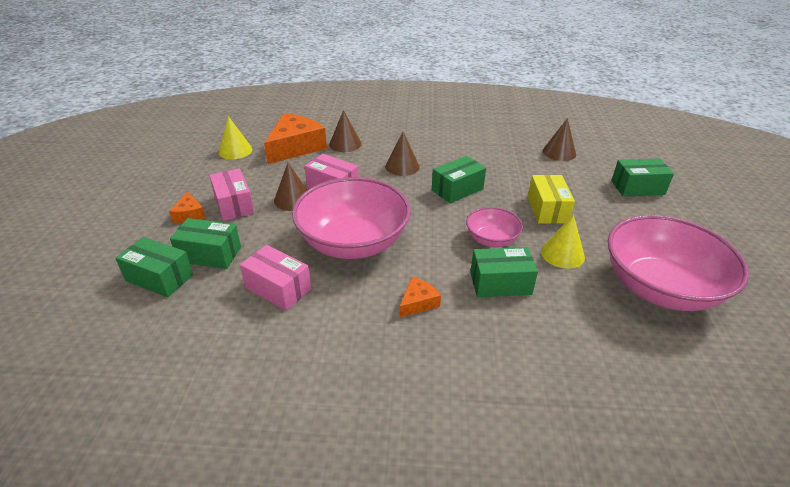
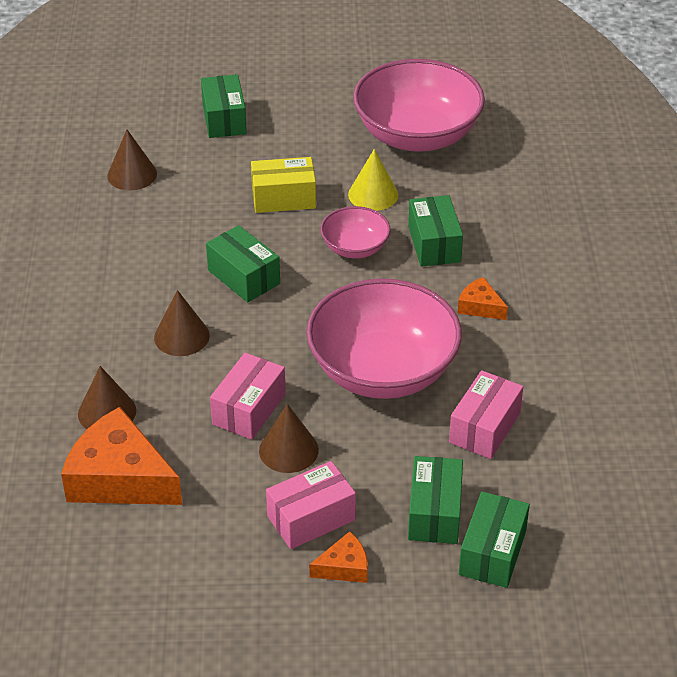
camera: 95 degrees left, 5 degrees up
yellow cone [219,116,252,159] -> none

